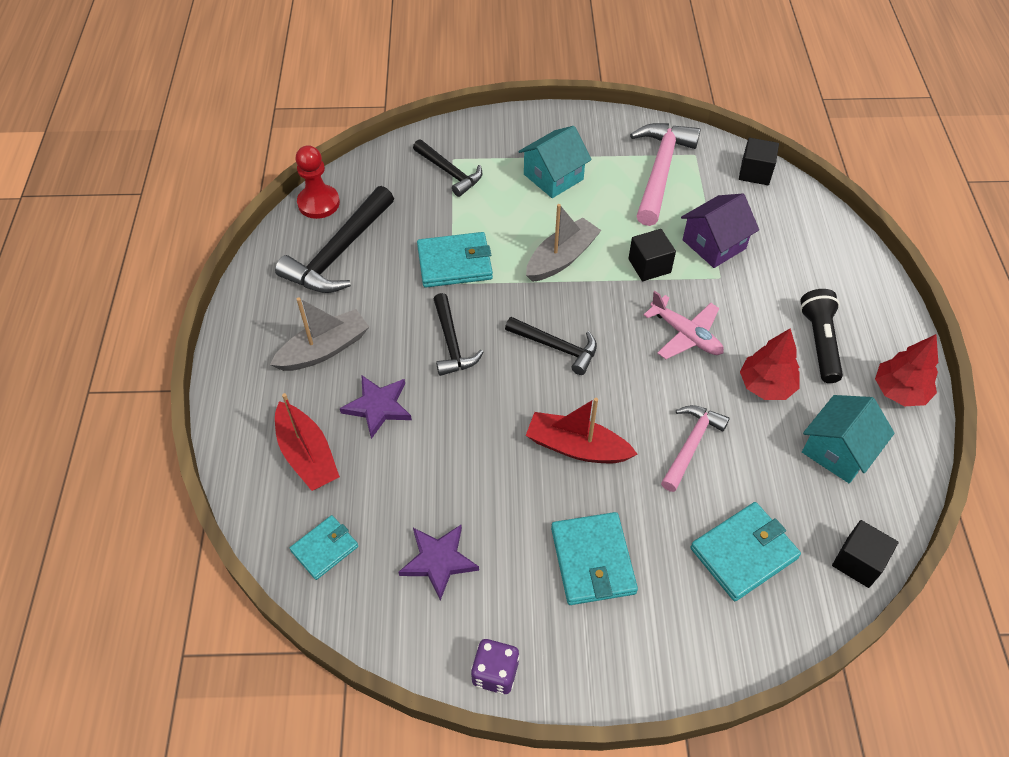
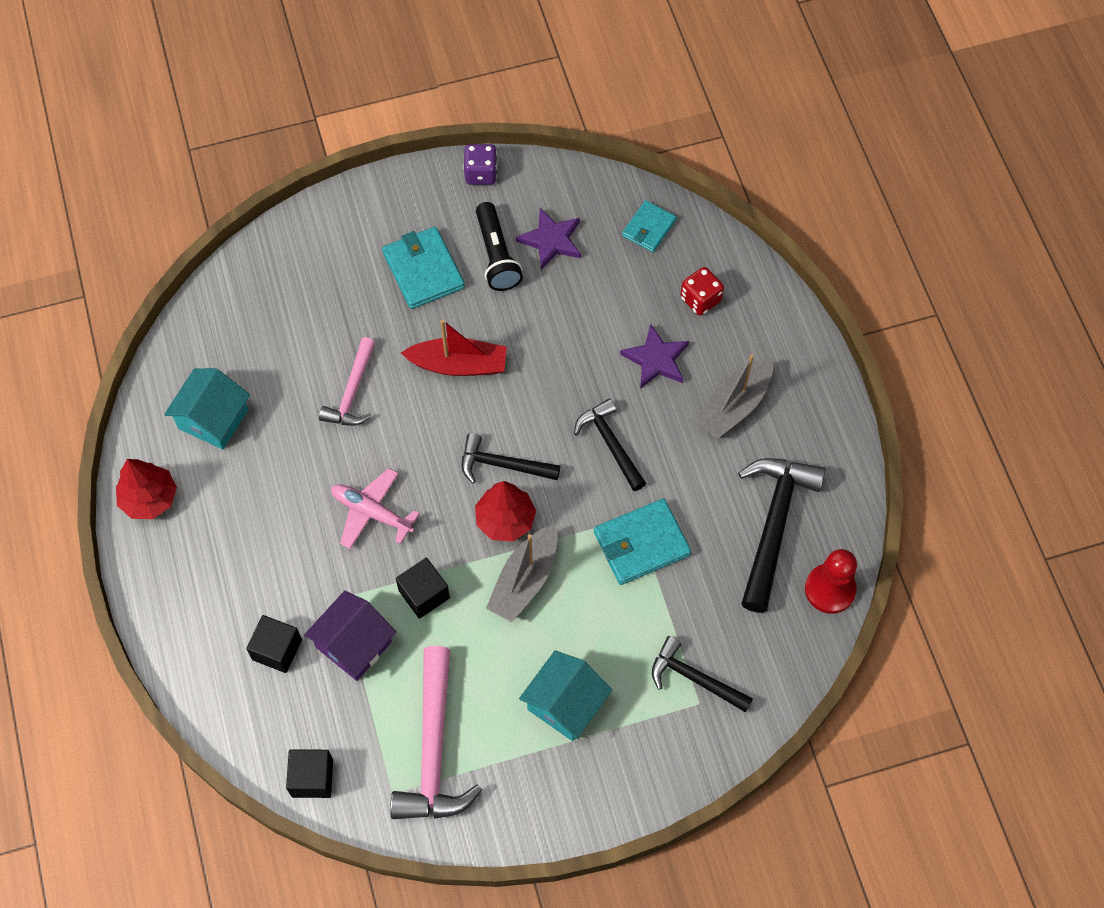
camera: 165 degrees right, 10 degrees up
red boat [275,393,340,491] -> red dice [680,267,724,316]
turquoise wallet [690,502,801,601] -> none
red tree [740,328,800,400] -> red tree moved to [475,481,536,542]
black flashlight [800,289,843,383] -> black flashlight moved to [476,202,523,291]
black cube [832,520,898,588] -> black cube moved to [246,615,302,673]

